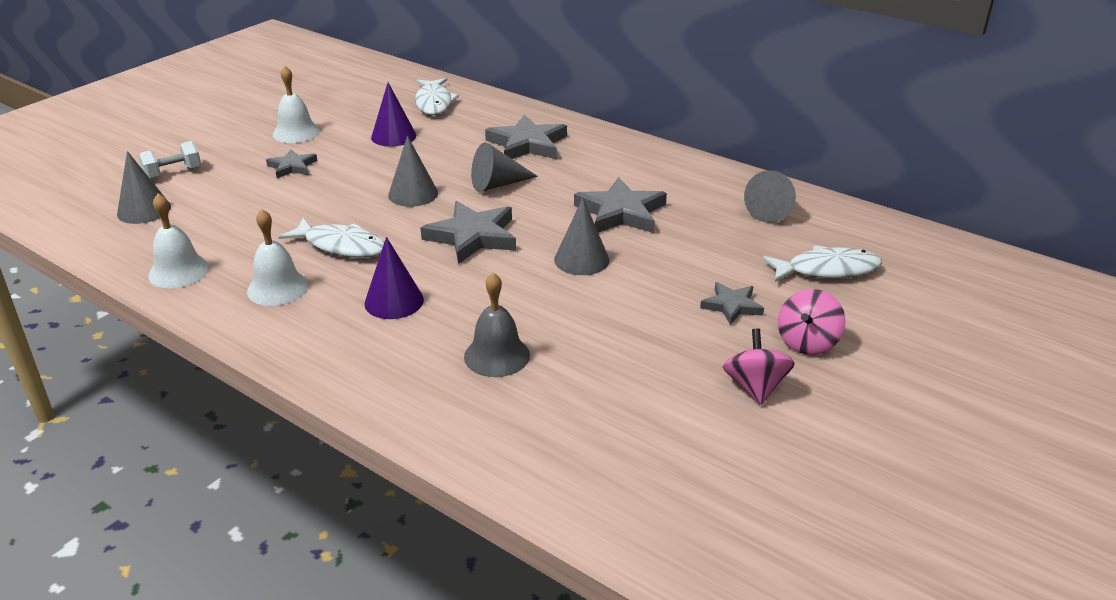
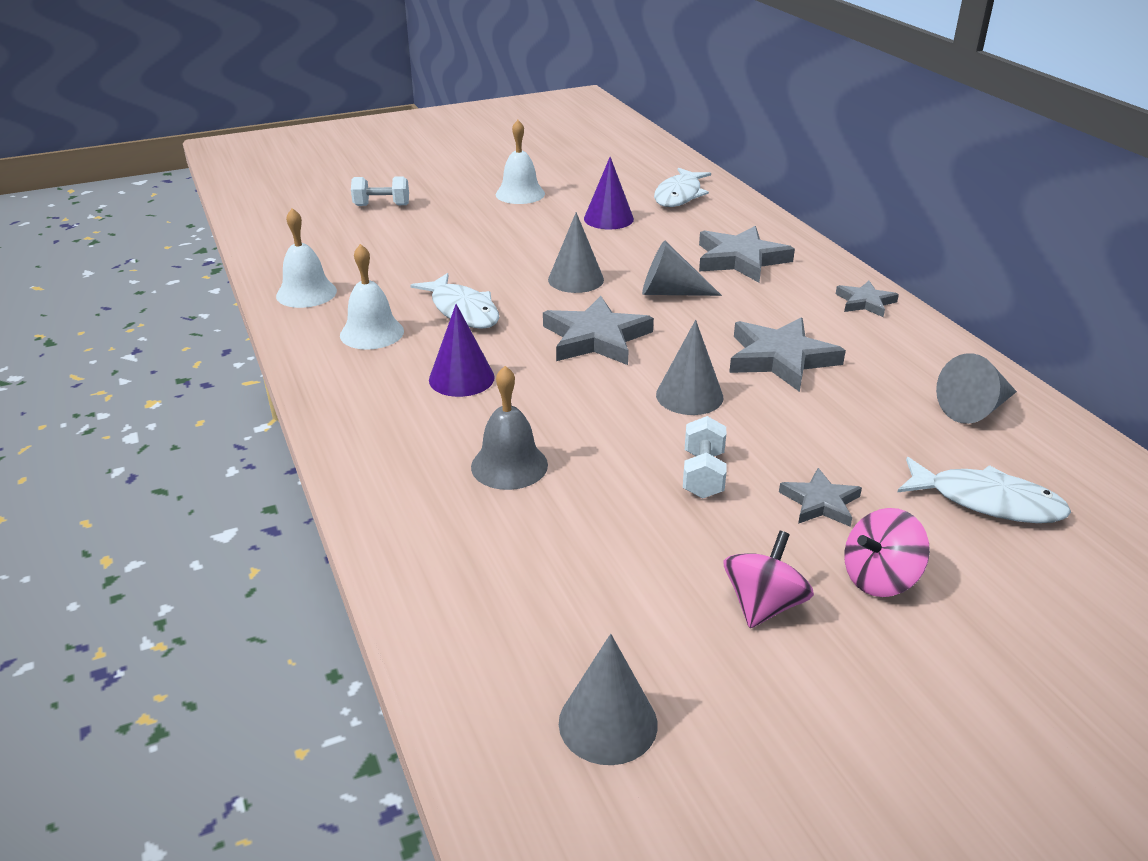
camera: 30 degrees right, 0 degrees up
grey cone [117,151,171,224] -> grey cone moved to [559,634,658,765]
grey star [266,149,317,178] -> grey star moved to [836,281,899,317]
none -> white dumbbell [683,416,727,499]

